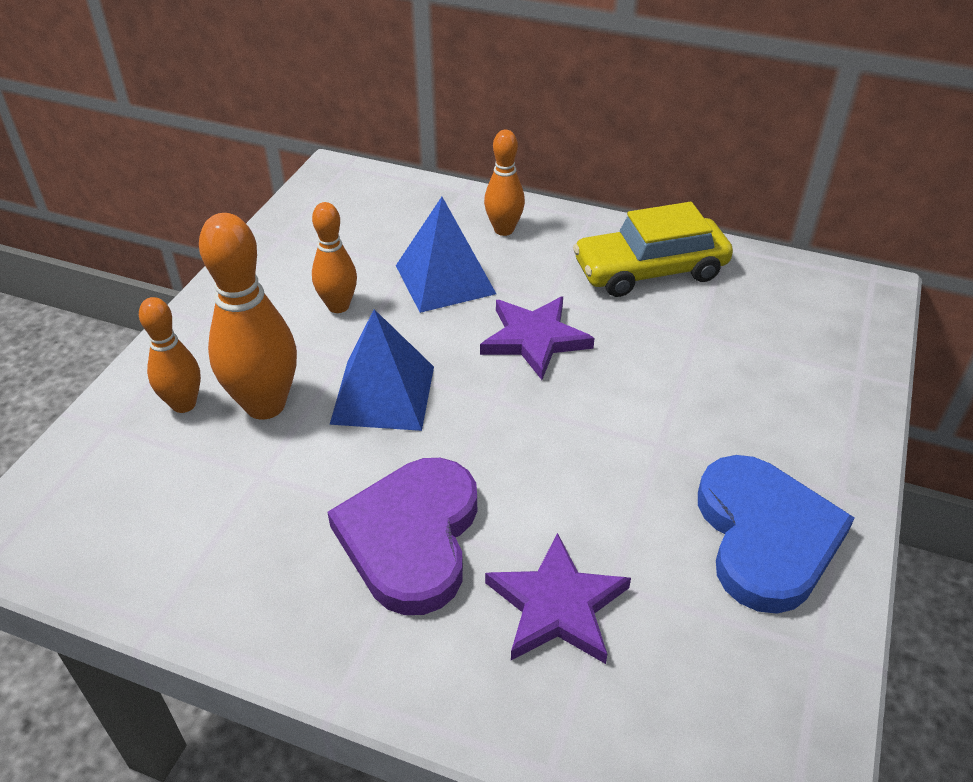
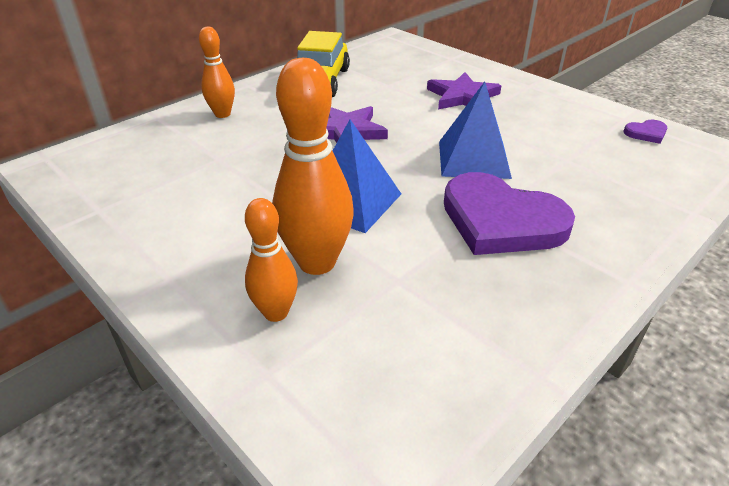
camera: 65 degrees left, 5 degrees down
orange bowling pin [312,202,357,313] -> none
blue pyramid [396,197,496,313] -> blue pyramid moved to [439,82,512,179]
purple star [485,533,631,664] -> purple star moved to [427,72,501,109]
blue heart [698,455,855,614] -> none
none -> purple heart [624,120,667,144]

